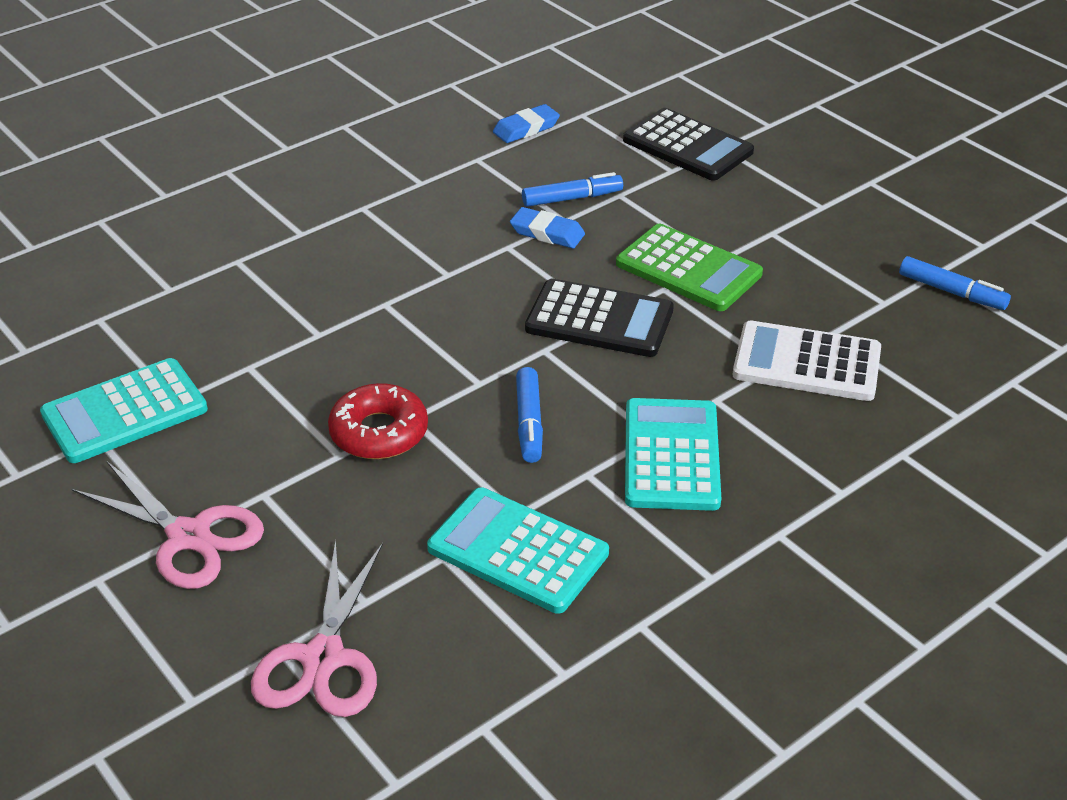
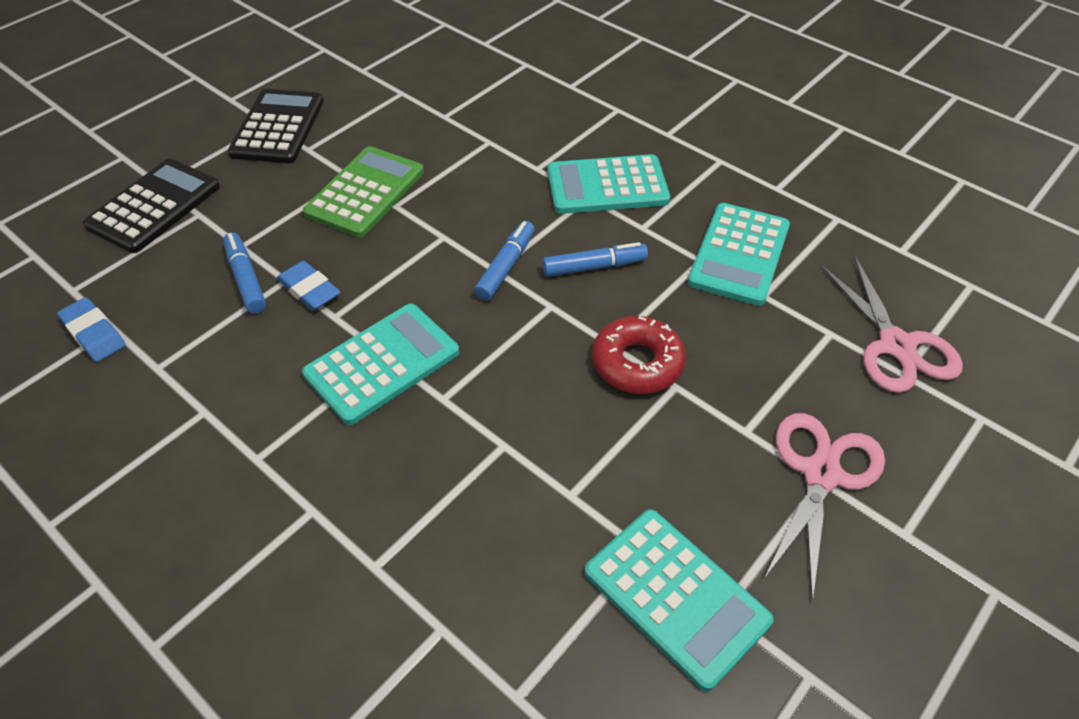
camera: 100 degrees left, 10 degrees up
pink scissors [251,540,383,717] -> pink scissors turned 75 degrees clockwise [820,255,963,393]
blue eraser [510,207,585,249] -> blue eraser turned 60 degrees counterclockwise [276,261,340,311]
black calculator [525,279,674,357] -> black calculator moved to [228,89,324,163]
white calculator [733,321,881,401] -> none
blue marker [899,256,1011,310] -> blue marker moved to [474,221,535,301]
none -> turquoise calculator [302,304,459,425]

